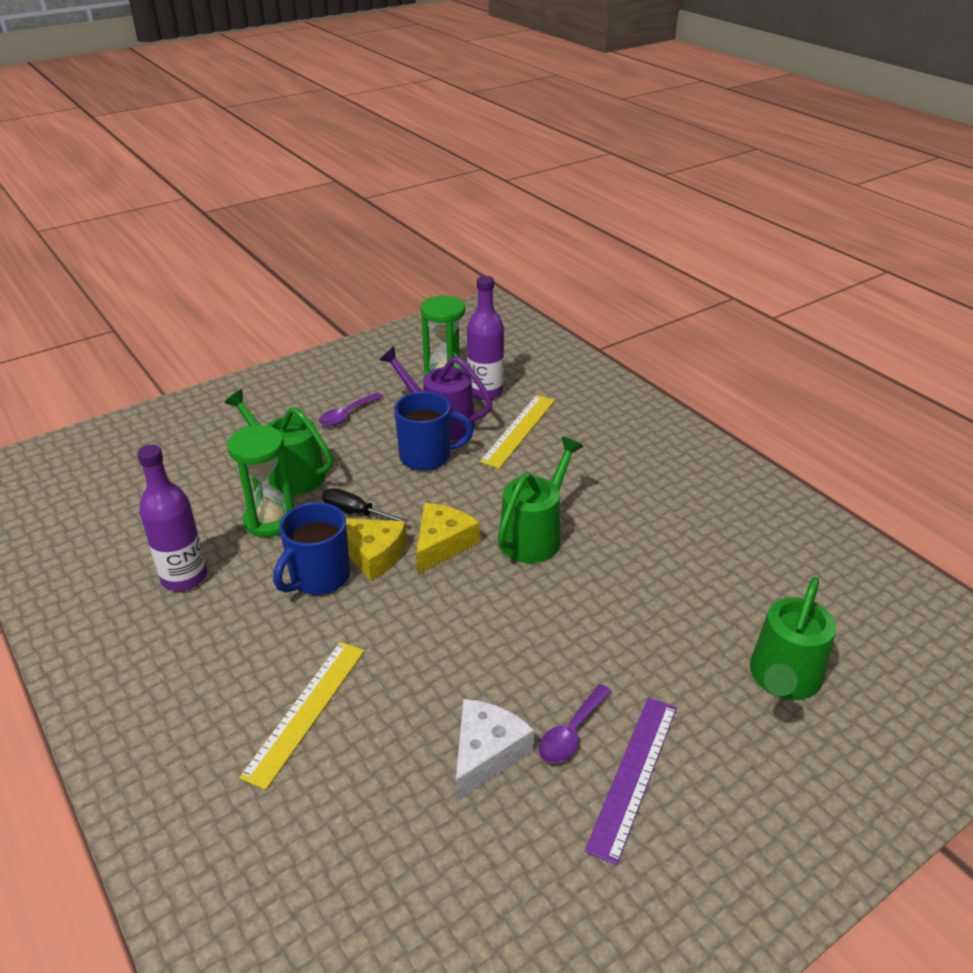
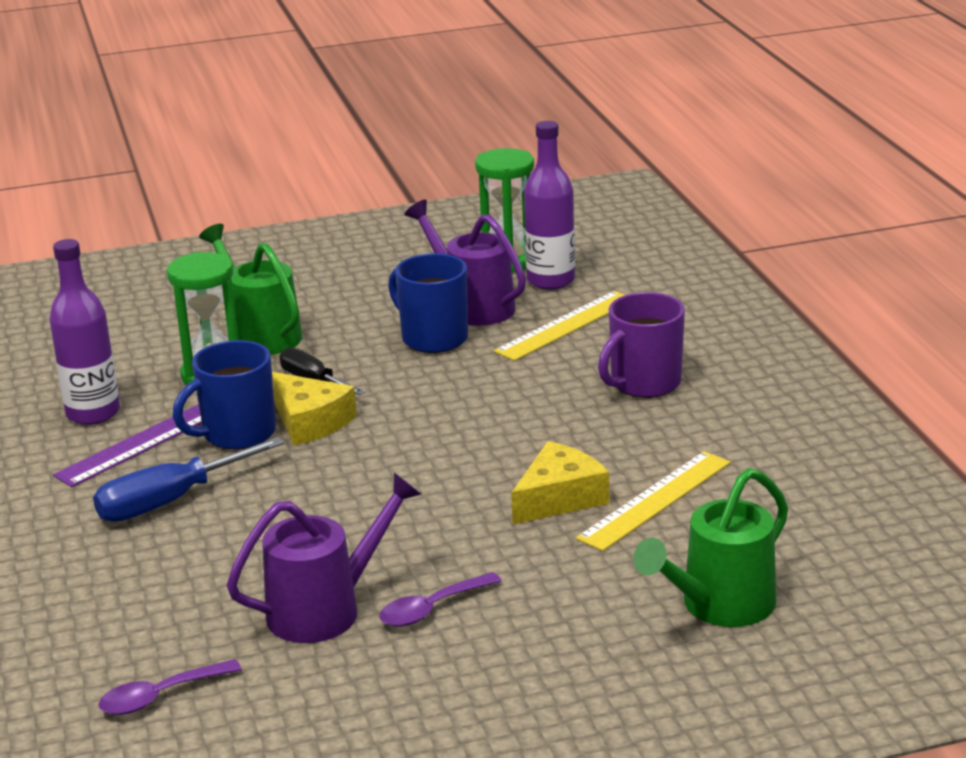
camera: 20 degrees right, 10 degrees down
yellow ruler [239,642,364,790] -> yellow ruler moved to [576,451,730,551]
purple spoon [319,392,383,426] -> purple spoon moved to [99,659,242,715]
blue mug [394,392,473,471] -> blue mug turned 150 degrees counterclockwise [388,253,468,353]
yellow cheese [416,503,480,574] -> yellow cheese moved to [511,441,609,524]
white cheese [456,699,534,801] -> purple watering can [227,473,422,643]
green watering can [497,437,584,563] -> none
purple ruler [585,698,677,865] -> purple ruler moved to [53,404,202,487]
none -> blue screwdriver [93,437,284,522]
none -> purple mug [598,292,685,398]

